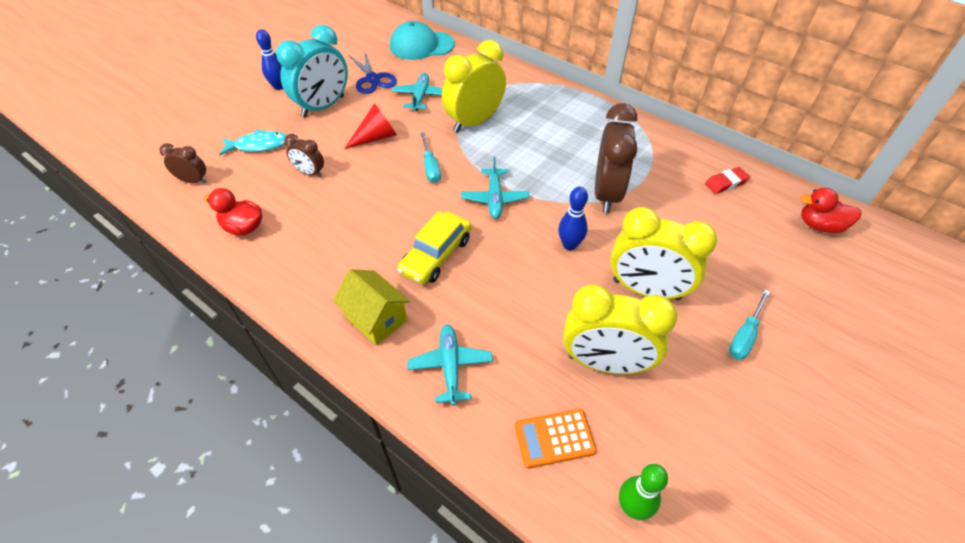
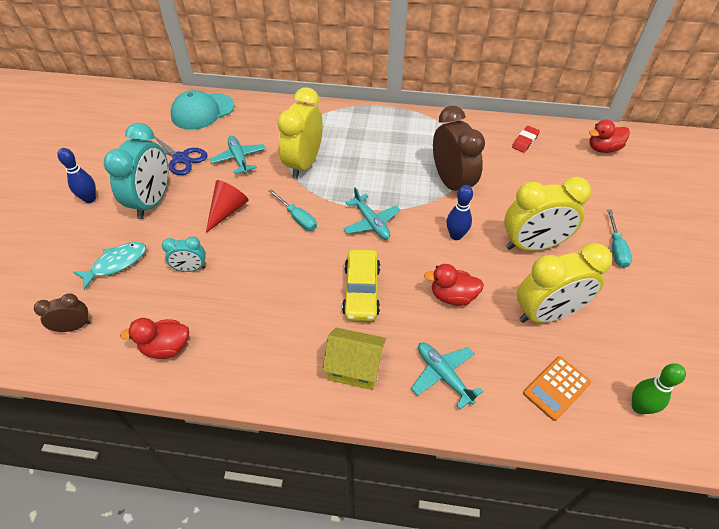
camera: 30 degrees left, 0 degrees up
brown clock [284,134,324,177] -> turquoise clock [162,237,206,272]
none -> red duck [424,264,484,306]

